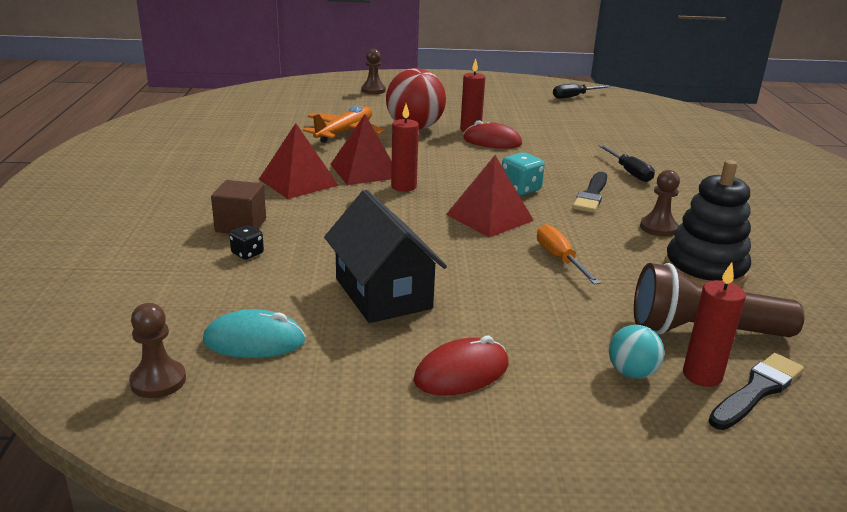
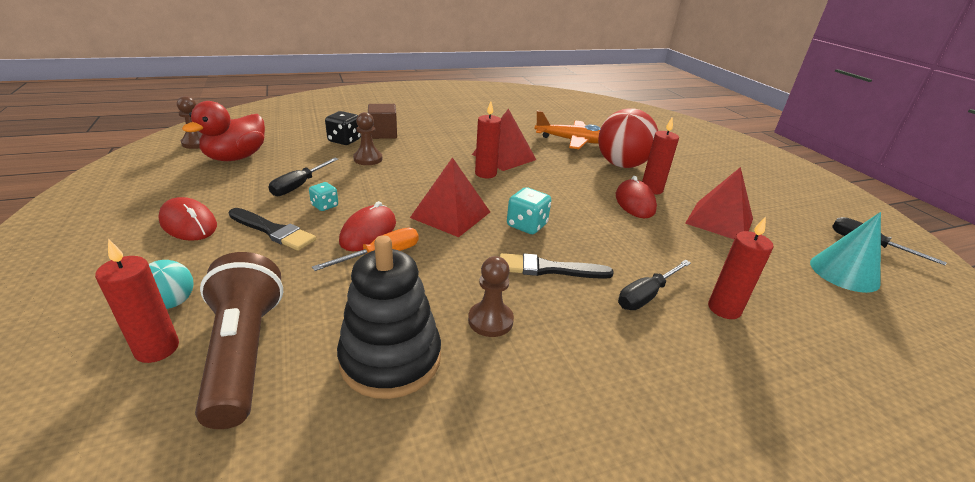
camera: 70 degrees right, 5 degrees up
turquoise mouse [203,309,306,358] -> red duck [182,101,265,161]
black dice [229,225,264,260] -> black dice [325,111,361,145], size x1.57
red pyramid [259,123,339,199] -> red pyramid moved to [685,167,753,239]
black house [324,190,447,323] -> black screwdriver [269,157,338,196]
brown pawn [361,49,386,94] -> brown pawn moved to [353,112,382,165]
black brush [708,353,804,430] -> black brush moved to [229,208,316,251]
none -> turquoise dice [309,182,338,211]
none -> red mouse [339,201,396,251]
none -> red candle [708,216,774,319]
none -> turquoise cone [810,212,881,293]

